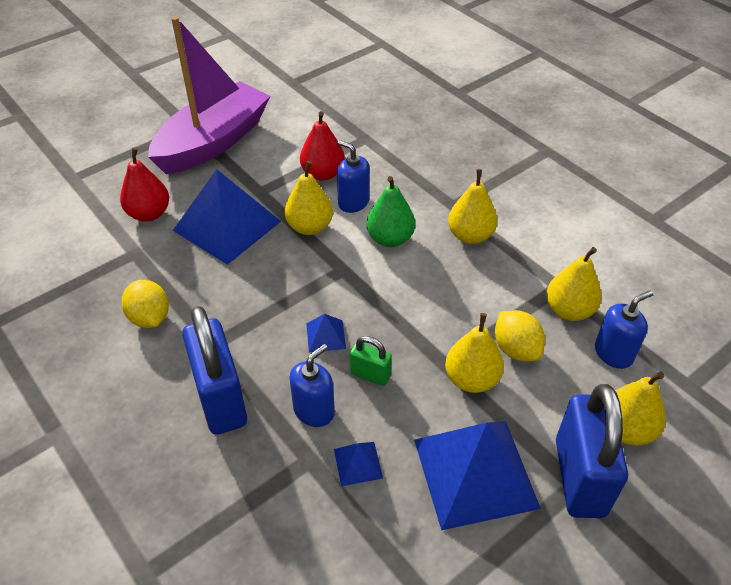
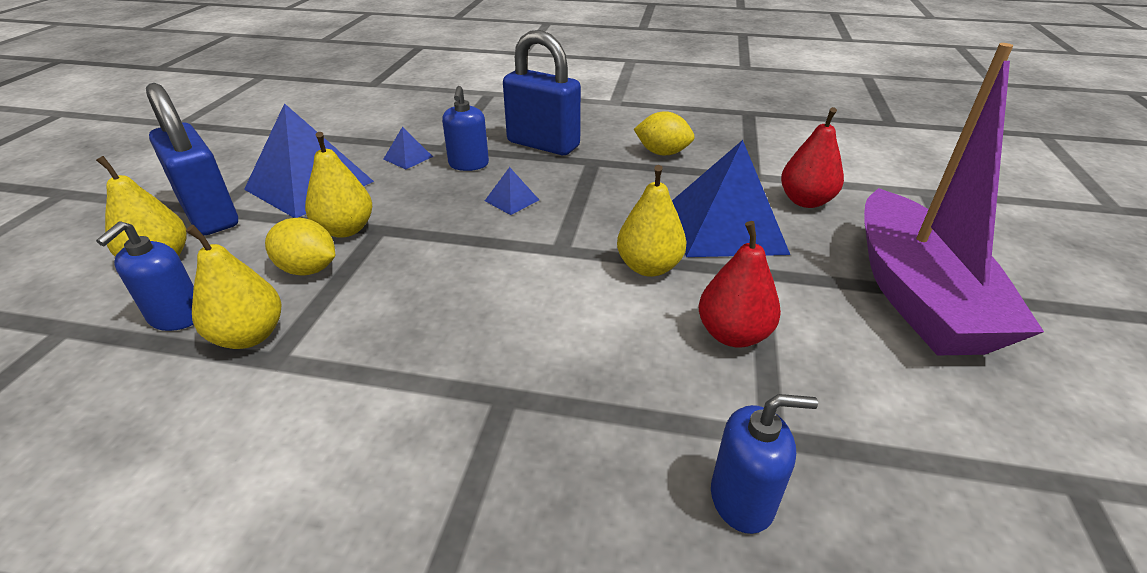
camera: 140 degrees right, 10 degrees down
blue soap dispenser [337,140,370,213] -> blue soap dispenser moved to [711,394,818,534]
green padlock [350,336,392,386] -> none
green pear [366,176,415,247] -> none
yellow pear [448,169,497,244] -> none

